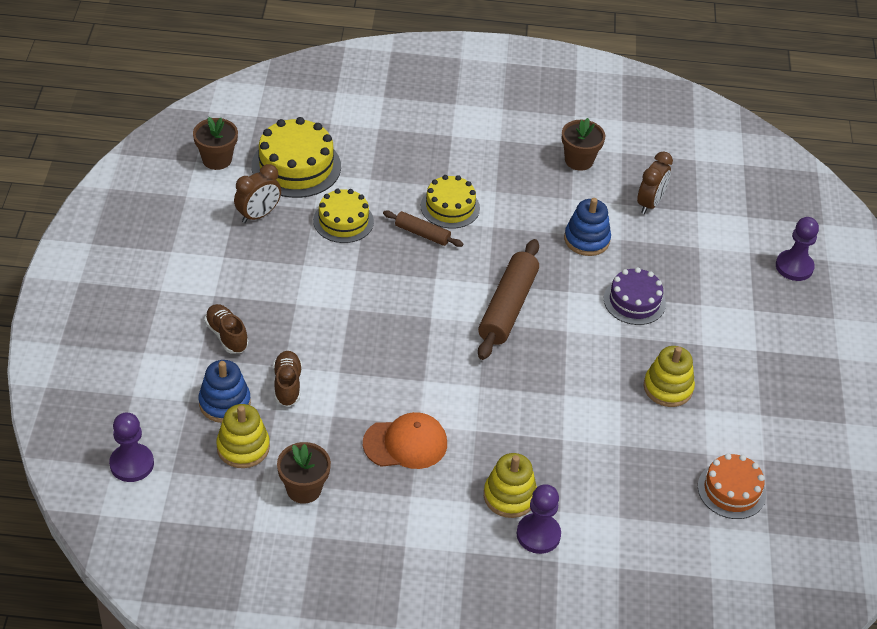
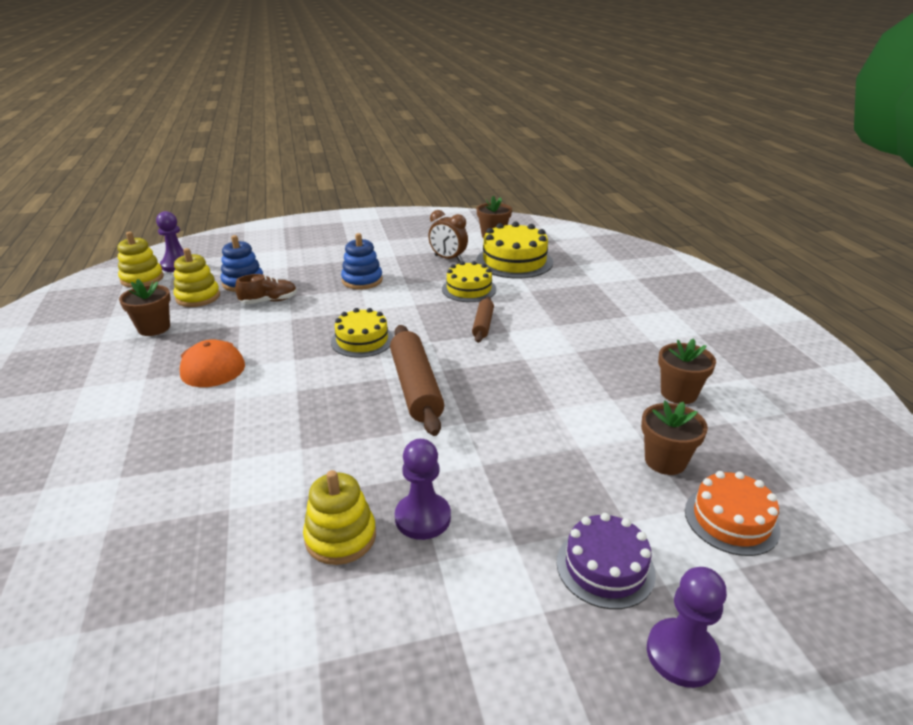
camera: 75 degrees right, 15 degrees down
brown shoe [205,304,249,354] -> none
yellow cake [421,175,480,229] -> yellow cake moved to [331,308,393,358]
brown rolling pin [478,239,539,360] -> brown rolling pin turned 75 degrees clockwise [390,325,444,436]
yellow stacking toy [484,453,537,518] -> yellow stacking toy moved to [117,232,164,288]
purple pawn [517,484,561,554] -> purple pawn moved to [395,439,451,540]
blue stacking toy [564,198,611,256] -> blue stacking toy moved to [341,233,383,290]
purple cake [604,267,666,325] -> purple cake moved to [557,513,656,609]
brown clock [637,151,673,214] -> brown flower pot [641,400,708,475]
orange cake [698,453,766,519] -> orange cake moved to [685,471,780,556]

